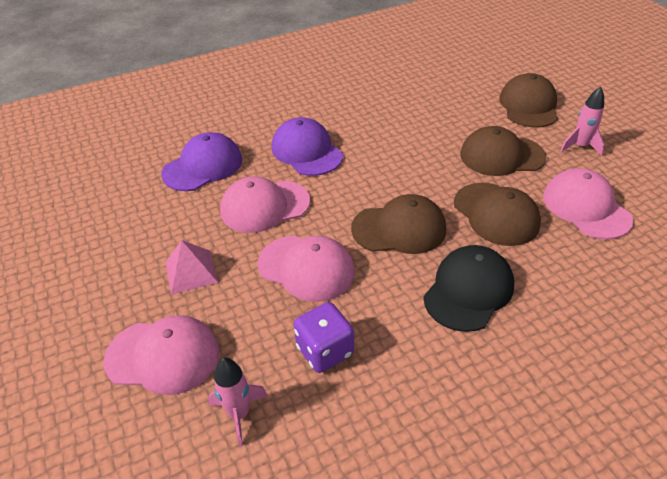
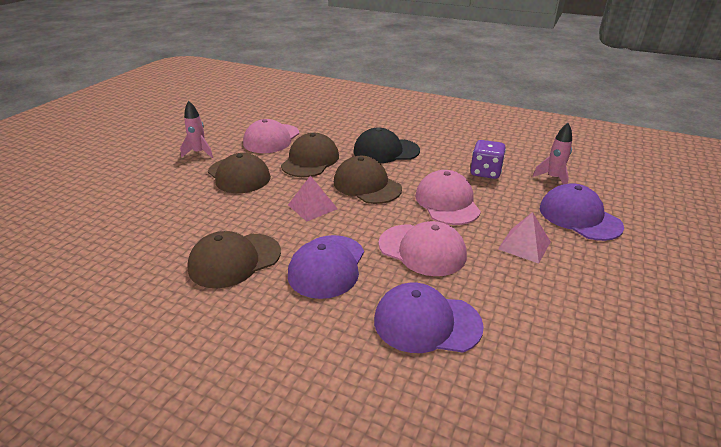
camera: 130 degrees left, 10 degrees down
pink cap [104,315,219,395] -> purple cap [540,183,624,241]
brown cap [499,73,558,128] -> brown cap moved to [187,231,281,288]
none -> pink pyramid [288,175,338,221]

